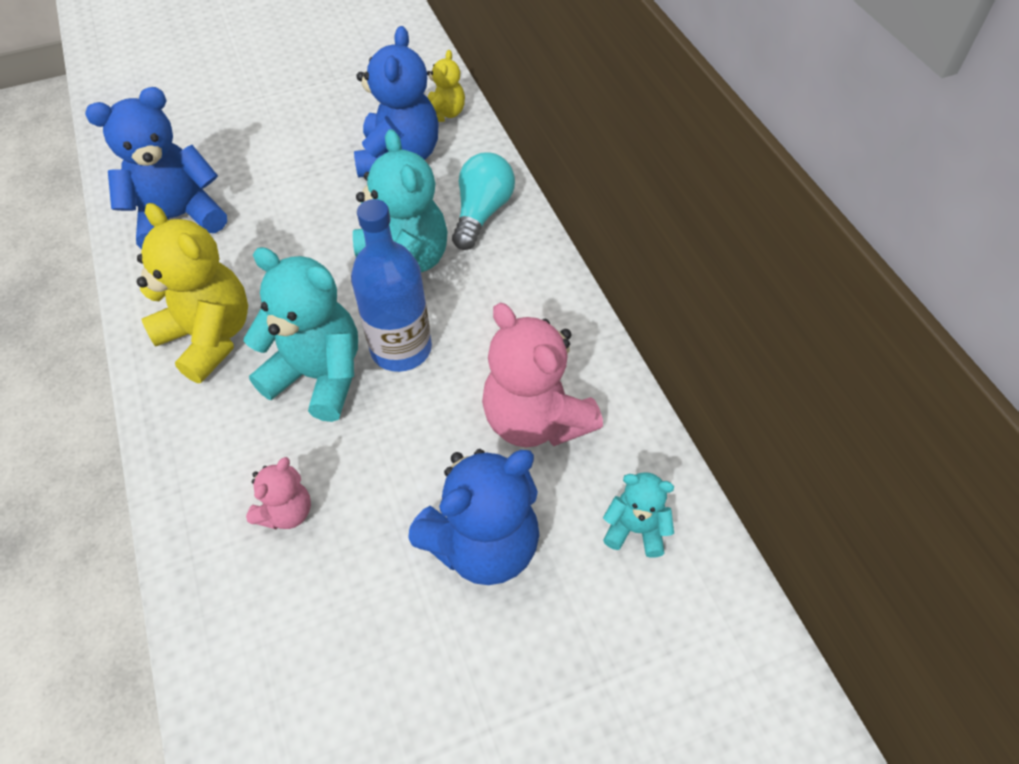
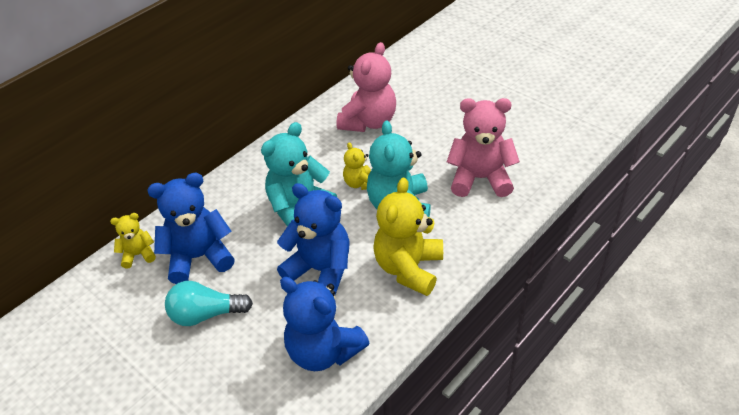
camera: 115 degrees left, 10 degrees down
pink teddy bear [246,457,311,529] -> pink teddy bear [447,98,520,197], size x1.91
blue bottle [351,199,432,372] -> yellow teddy bear [343,142,371,190]
blue teddy bear [408,449,539,585] -> blue teddy bear moved to [277,183,349,295]
turquoise light bulb [452,153,515,250] -> turquoise light bulb moved to [165,281,253,326]
turquoise teddy bear [603,472,674,558] -> none

